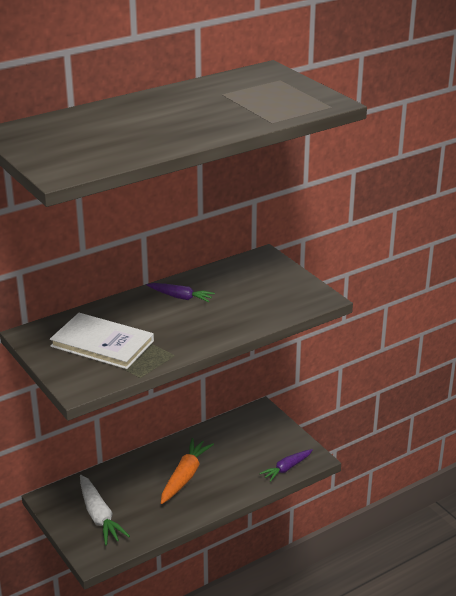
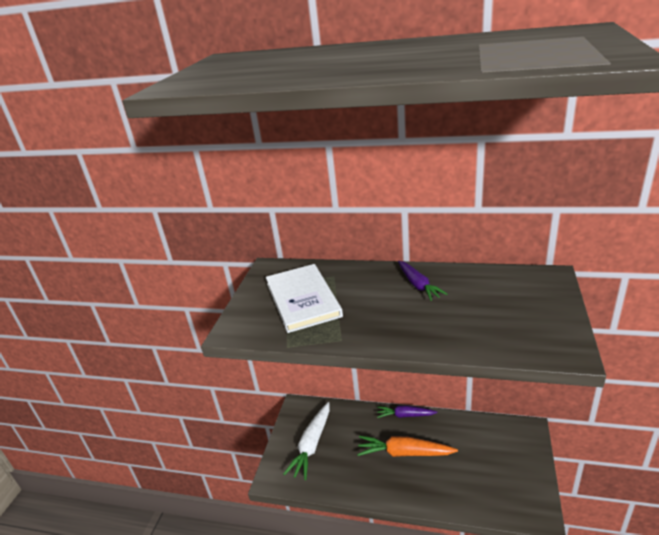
camera: 50 degrees right, 0 degrees up
orange carrot [161,438,214,504] -> orange carrot turned 150 degrees counterclockwise [357,436,458,457]
purple carrot [259,449,313,482] -> purple carrot moved to [377,405,438,418]

